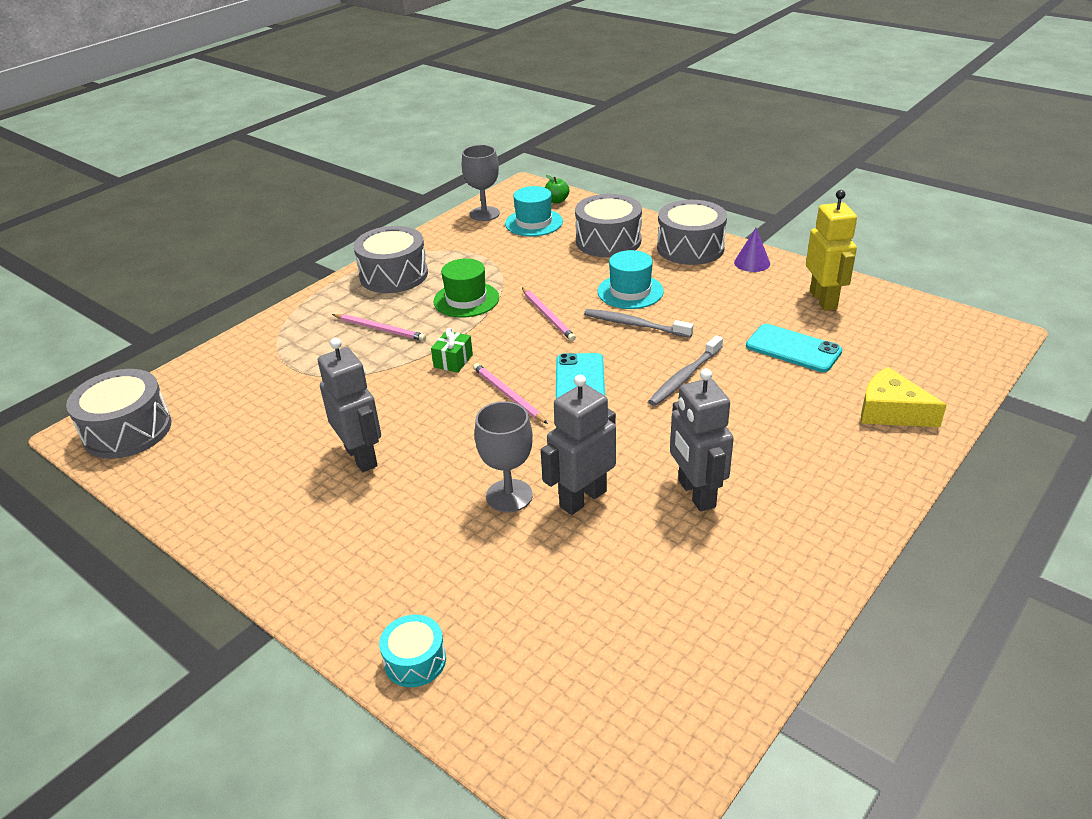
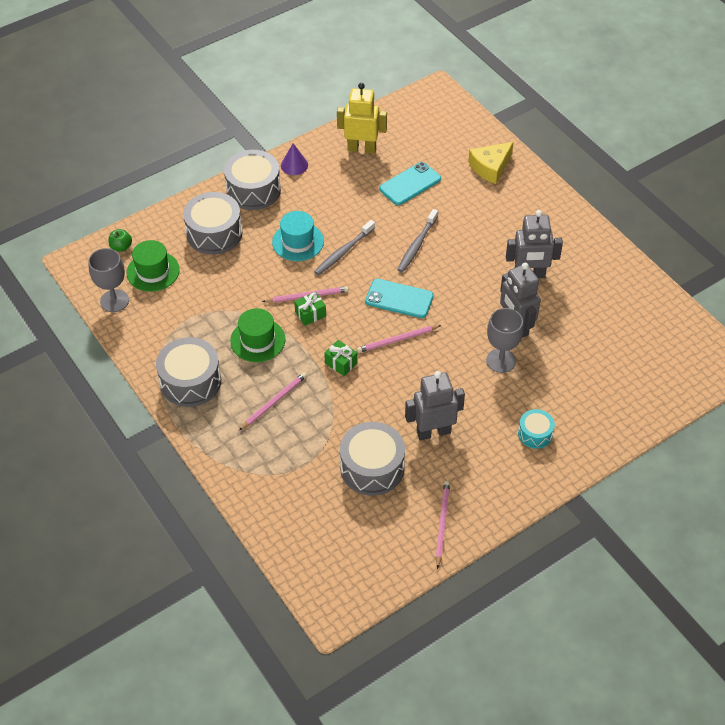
camera: 75 degrees left, 15 degrees up
grey drum [66,369,172,459] -> grey drum moved to [340,422,405,496]
turquoise drum [379,615,446,687] -> turquoise drum moved to [518,409,555,449]
turquoise hat [505,186,563,236] -> green hat [127,240,180,292]
grey toothbrush [648,335,723,406] -> grey toothbrush turned 60 degrees clockwise [397,209,438,272]
none -> green gift [294,292,326,326]
none -> pink pencil [436,481,450,569]

